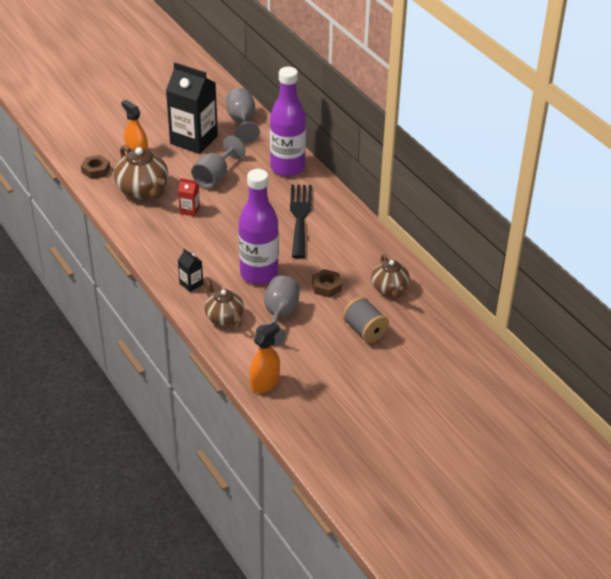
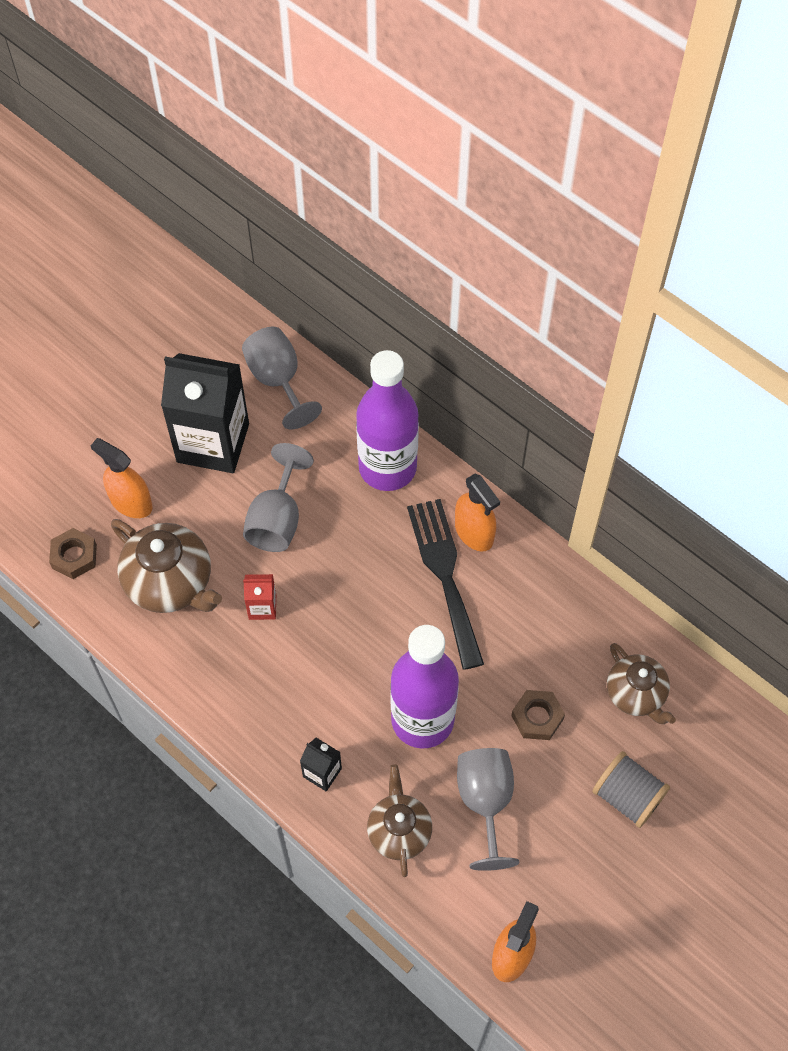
camera: 15 degrees left, 20 degrees up
brown teapot [204,277,244,327] -> brown teapot turned 45 degrees clockwise [367,764,432,877]
none -> orange spray bottle [455,474,500,552]

